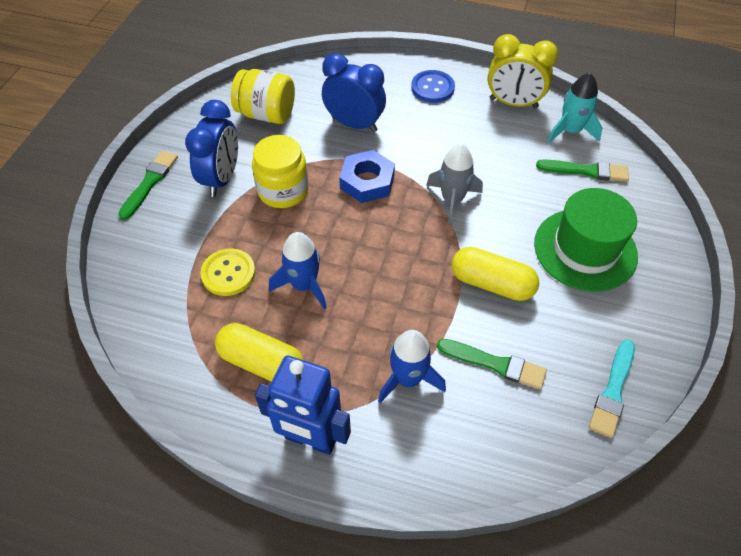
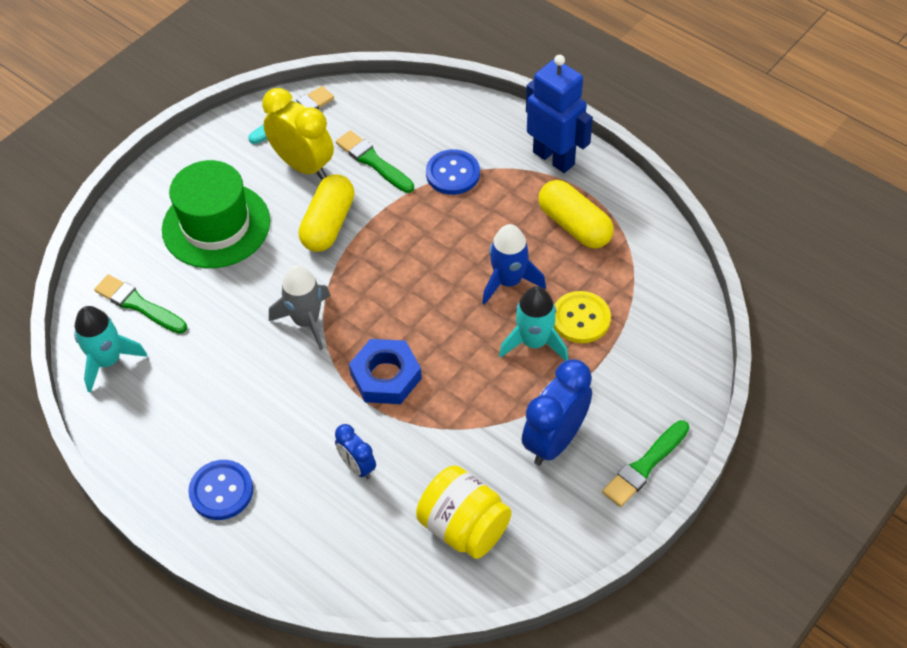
camera: 155 degrees left, 0 degrees up
yellow jar [252,135,309,208] -> none
blue clock [322,53,386,132] -> blue clock [335,424,376,479], size x0.55
blue rocket [378,330,446,403] -> blue button [426,149,480,195]
yellow capsule [452,247,539,301] -> yellow capsule turned 60 degrees clockwise [299,174,354,252]
yellow clock [487,34,558,108] -> yellow clock moved to [262,88,334,180]
none -> turquoise rocket [499,286,568,361]

